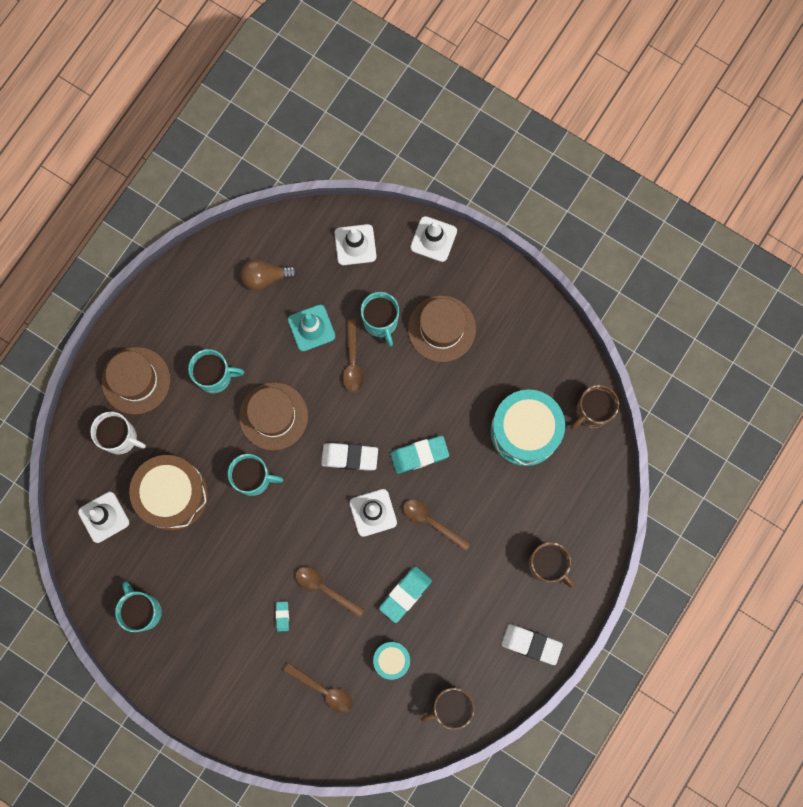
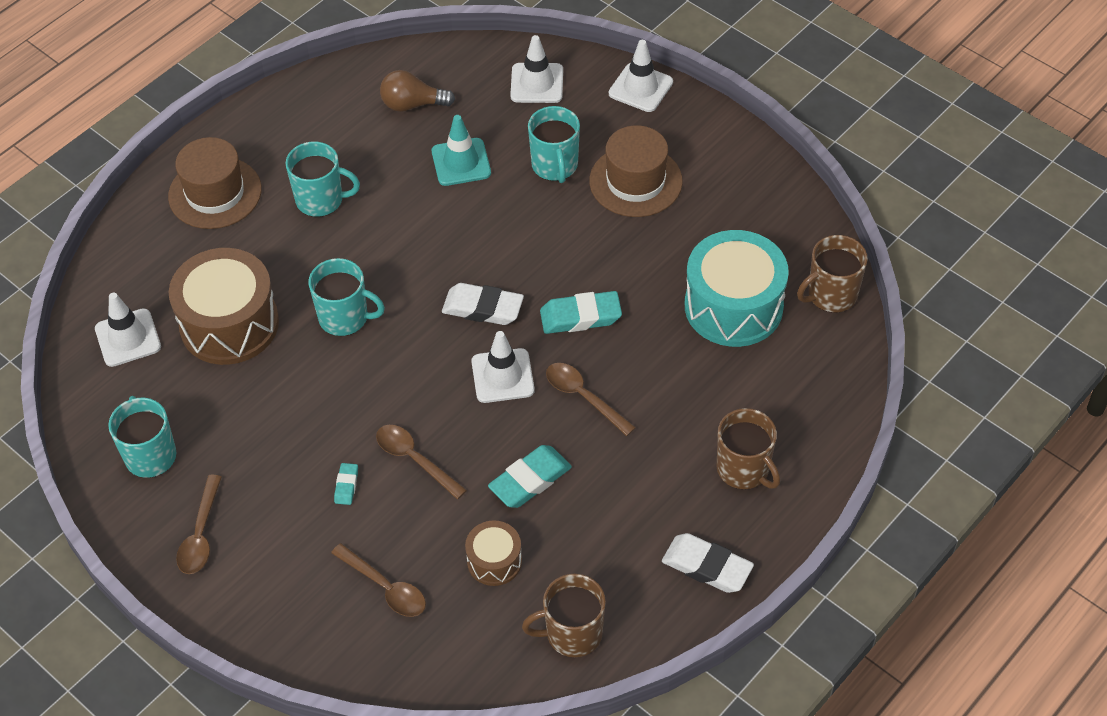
camera: 10 degrees right, 25 degrees down
white mug [90,412,146,455] -> none
brown hat [239,382,308,451] -> none
brown spoon [343,320,364,393] -> brown spoon moved to [176,475,222,574]
turquoise drum [373,642,410,680] -> brown drum [465,520,522,586]

